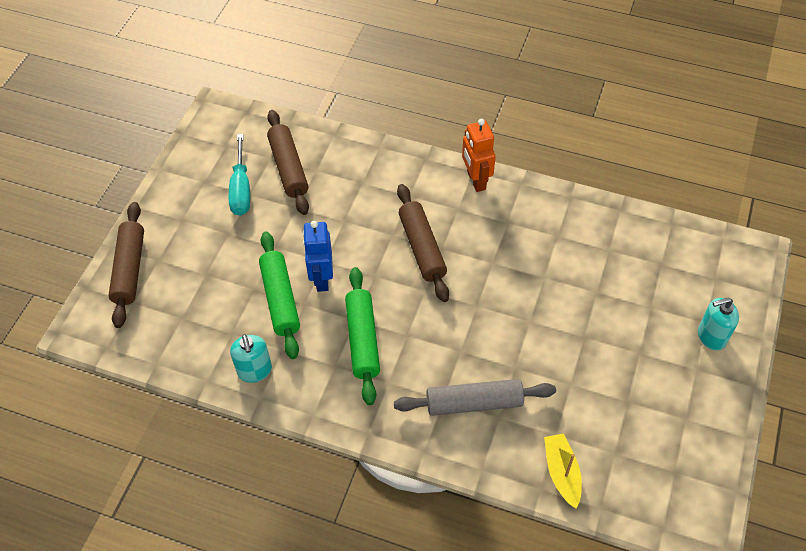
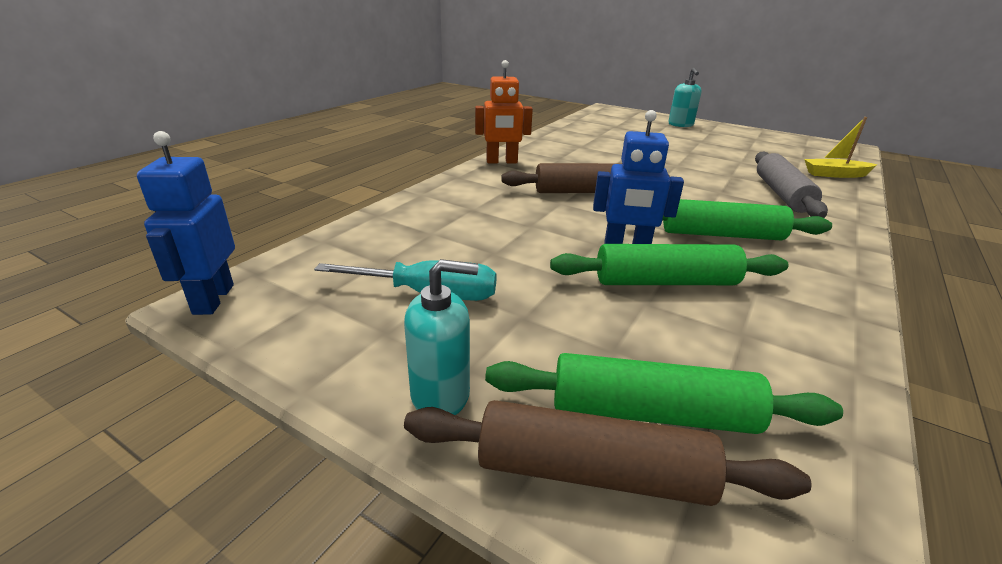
camera: 80 degrees left, 25 degrees down
turquoise soap dispenser [230,334,272,383] -> turquoise soap dispenser moved to [404,259,478,415]
brown rolling pin [267,110,309,215] -> none
none -> blue robot [137,131,235,315]
none -> green rolling pin [485,353,843,434]

